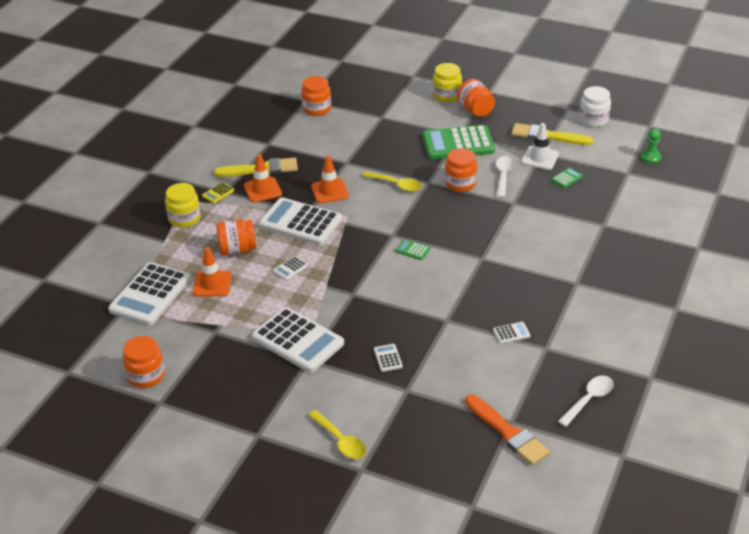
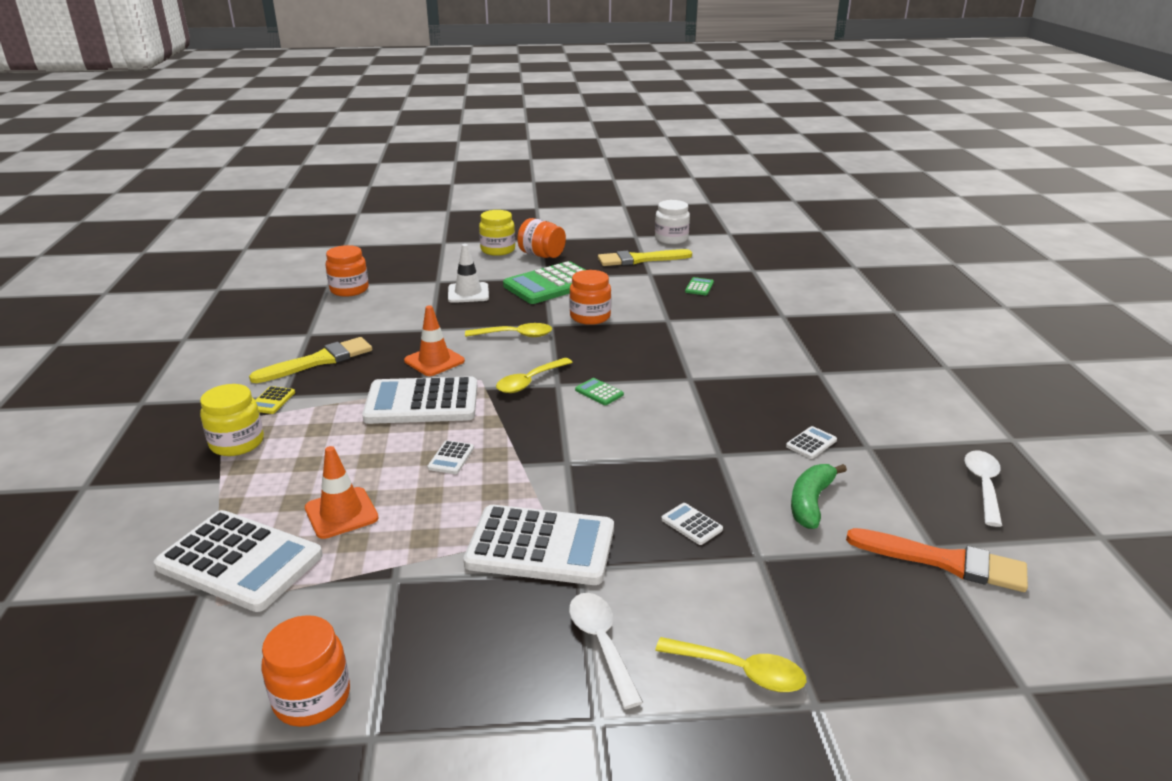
camera: 30 degrees left, 10 degrees down
white calculator [108,262,191,325] -> white calculator turned 60 degrees counterclockwise [154,510,323,612]
orange jar [216,219,256,256] -> none
orange traffic cone [244,154,282,202] -> none
green calculator [395,239,430,260] -> green calculator turned 45 degrees clockwise [575,378,624,405]
white spoon [496,156,515,198] -> white spoon moved to [569,593,643,709]
white traffic cone [521,123,559,170] -> white traffic cone moved to [448,244,489,303]
green pawn [641,129,661,164] -> none
none -> yellow spoon [496,358,573,393]
none -> green banana [791,464,847,529]

